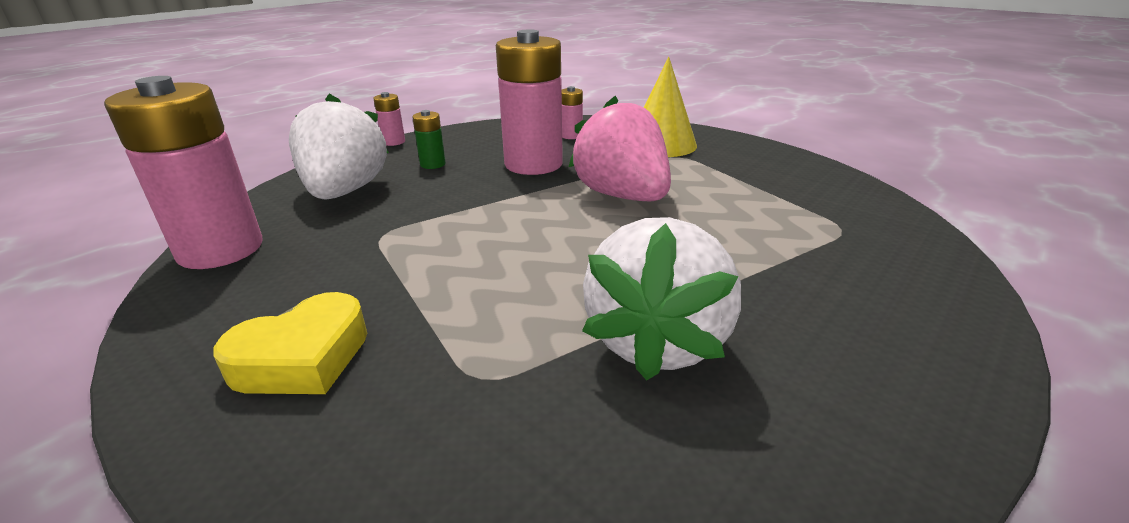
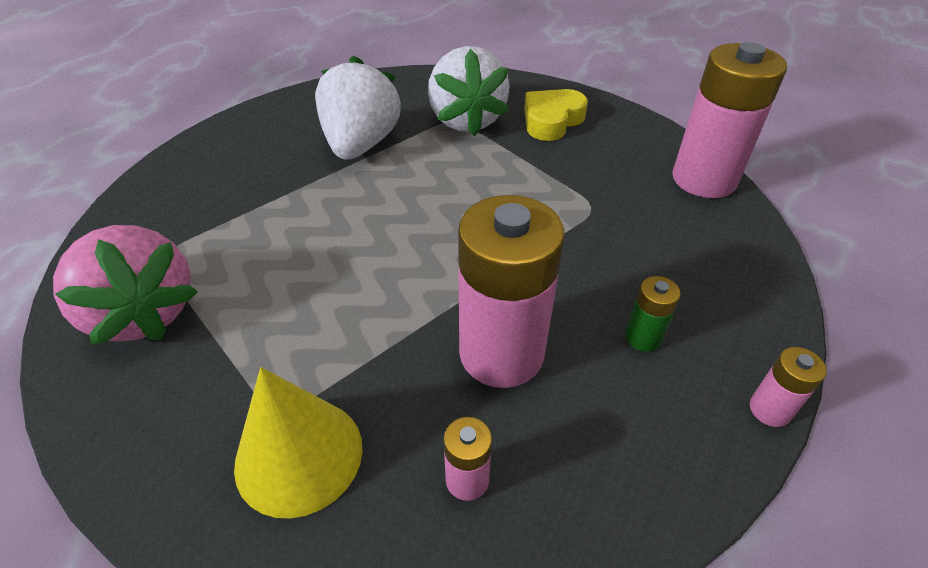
camera: 170 degrees right, 15 degrees up
white strawberry [289,94,389,200] -> white strawberry moved to [428,46,510,136]
pink strawberry [569,96,671,201] -> pink strawberry moved to [53,225,198,345]

